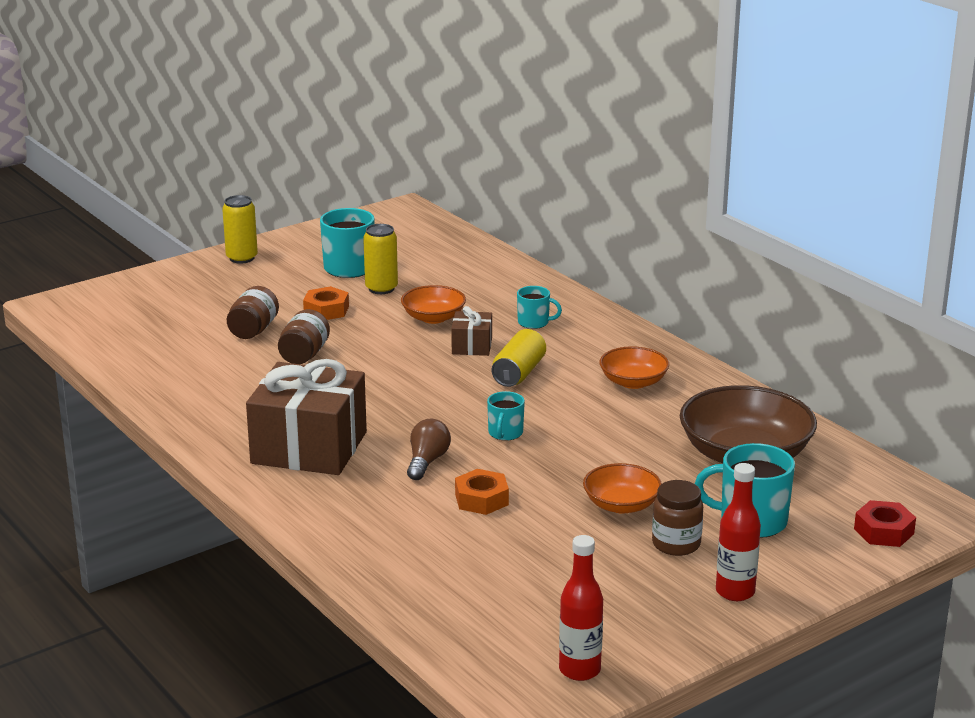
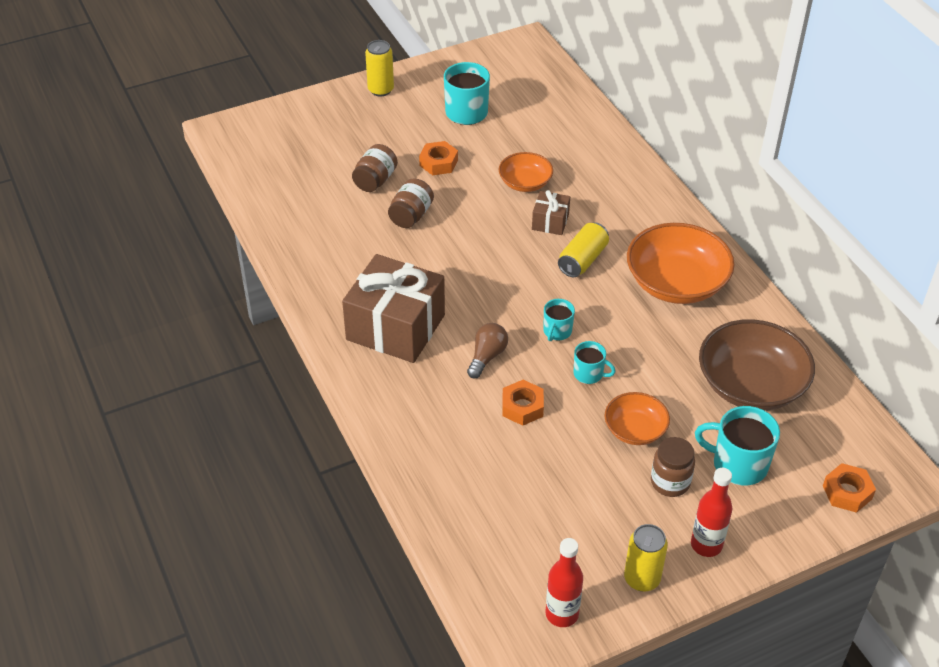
camera: 10 degrees right, 20 degrees up
yellow can [363,224,398,294] -> yellow can moved to [624,524,668,591]
turquoise mug [517,286,562,329] -> turquoise mug moved to [573,341,616,384]
orange bowl [599,346,669,389] -> orange bowl [627,223,735,304], size x1.80
red nut [854,500,916,547] -> orange nut [823,463,876,513]

